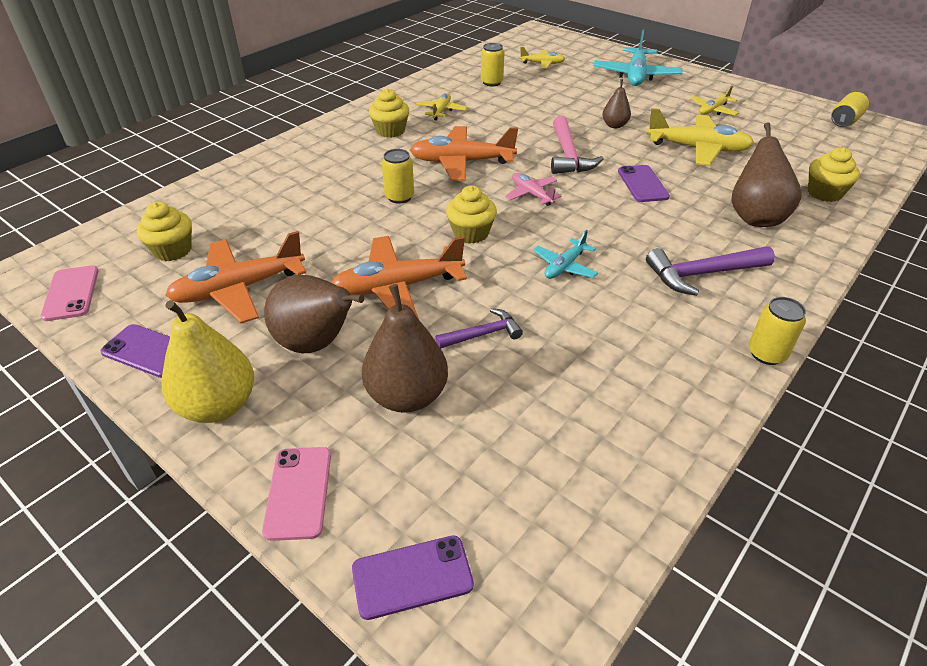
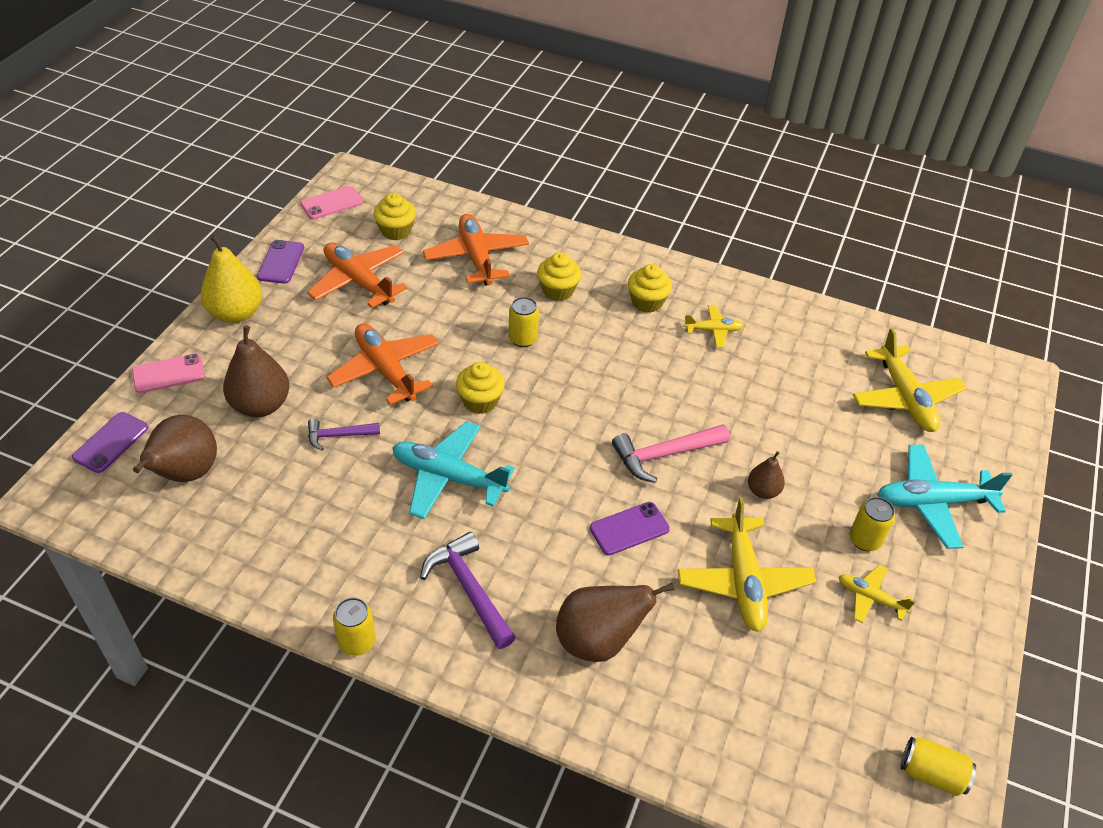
camera: 70 degrees right, 5 degrees up
brown pear [264,275,364,353] -> brown pear moved to [133,415,217,482]
purple phone [352,536,474,620] -> purple phone turned 60 degrees clockwise [72,412,148,473]
orange plane [410,126,518,181] -> orange plane moved to [423,214,529,286]
purple hammer [435,308,523,348] -> purple hammer turned 120 degrees clockwise [308,419,380,451]
yellow can [481,43,504,86] -> yellow can moved to [849,497,895,551]
pink plane [505,173,561,206] -> none
yellow plane [520,47,565,68] -> yellow plane [853,328,967,432], size x1.84
turquoise plane [533,230,598,279] -> turquoise plane [392,421,515,519], size x1.84
yellow cupcake [808,147,860,202] -> yellow cupcake moved to [537,252,581,301]

